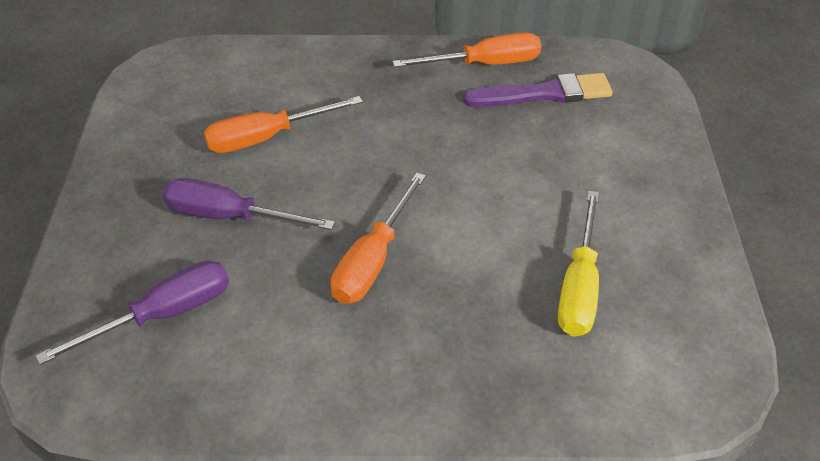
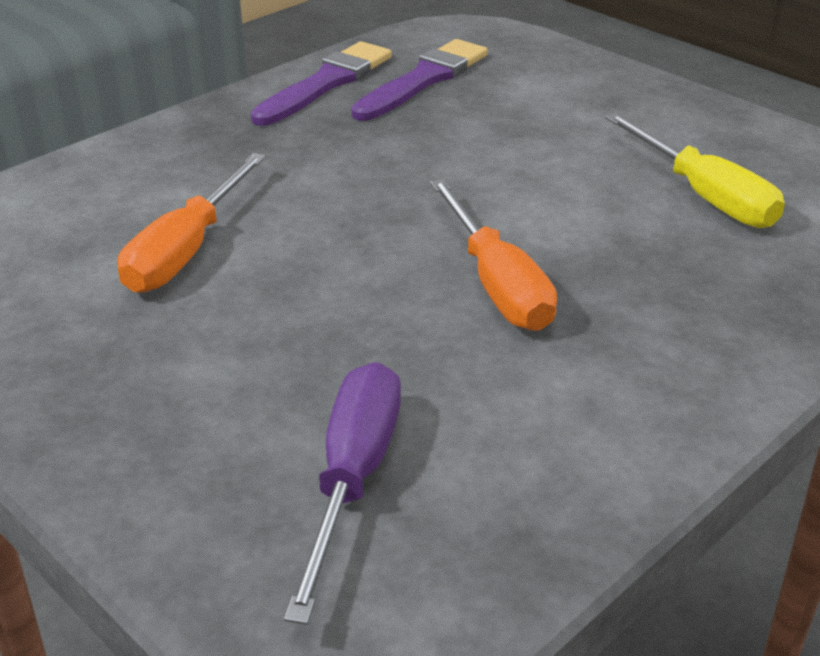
camera: 45 degrees left, 10 degrees down
purple screwdriver [162,178,335,230] -> none
orange screwdriver [392,32,541,67] -> purple brush [251,41,392,126]

